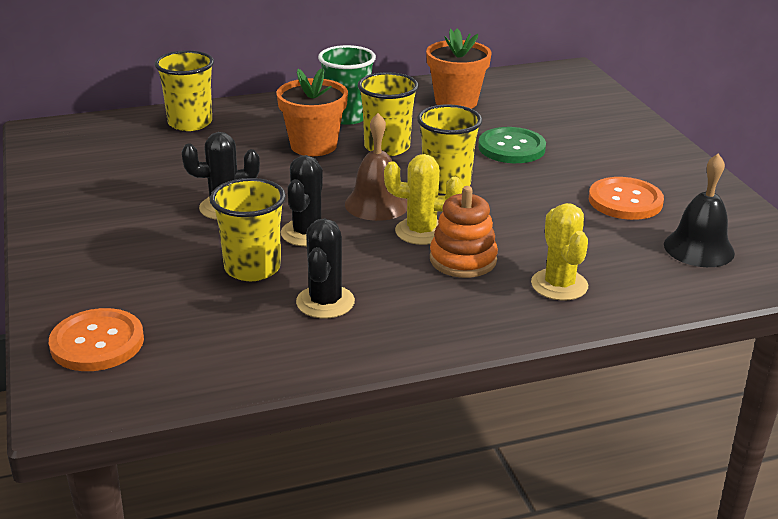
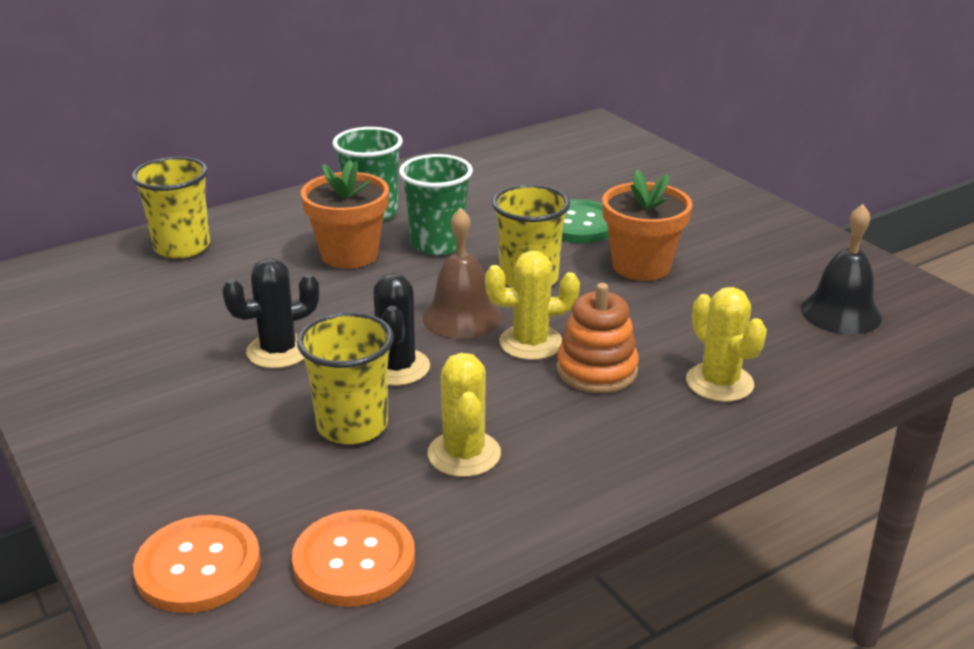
camera: 15 degrees left, 0 degrees up
black cactus [296,219,355,319] -> yellow cactus [428,353,501,477]
yellow cup [358,72,419,156] -> green cup [399,154,473,255]
orange flower pot [426,29,492,109] -> orange flower pot moved to [602,169,692,281]
orange button [589,177,664,220] -> orange button moved to [292,510,415,607]

